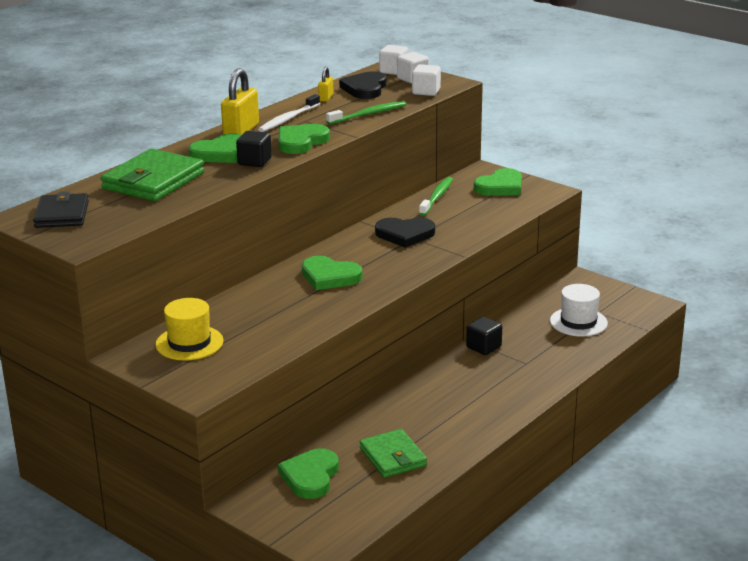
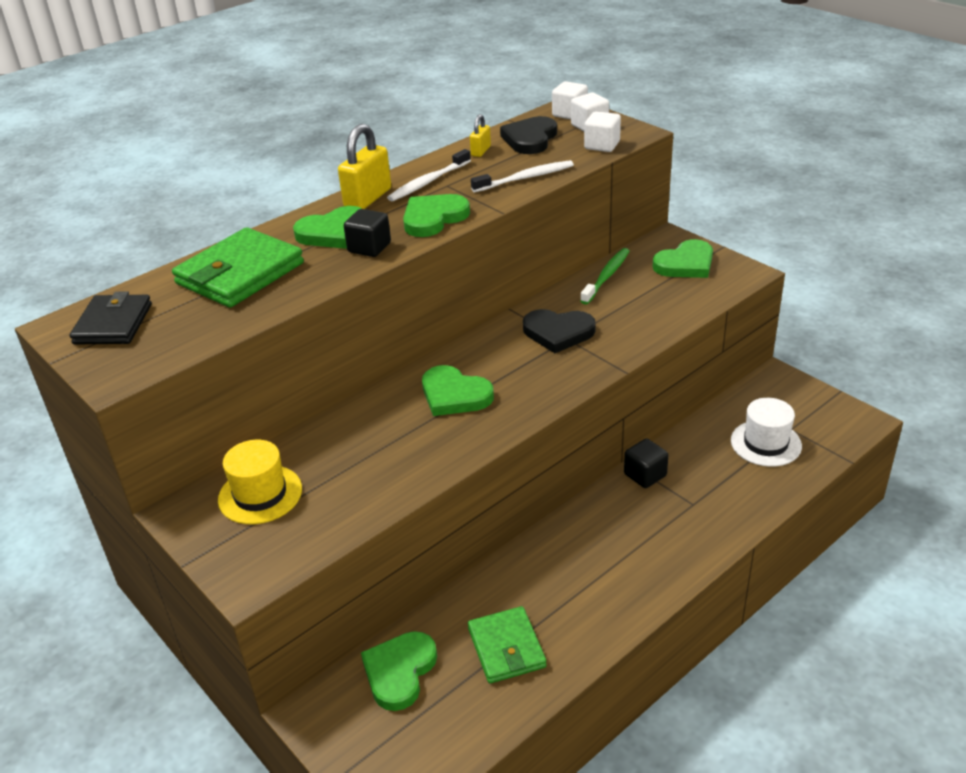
camera: 10 degrees right, 10 degrees up
green toothbrush [326,101,407,125] -> white toothbrush [471,160,574,192]

